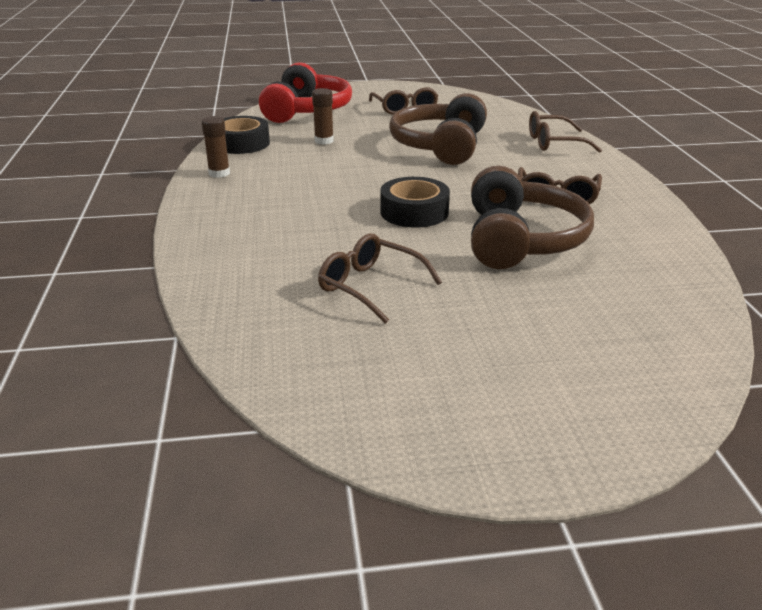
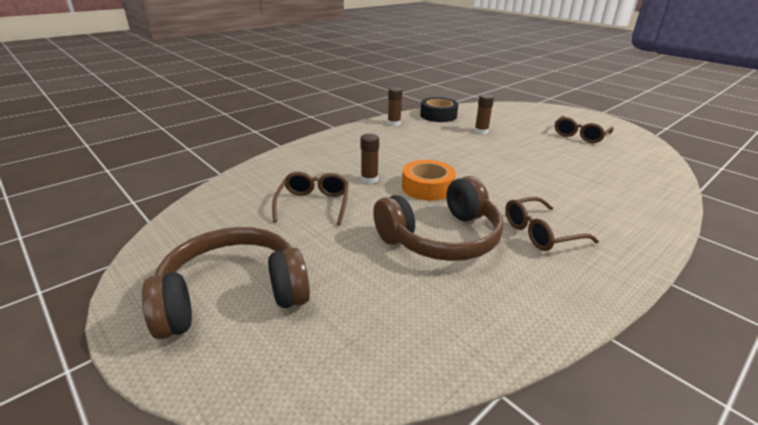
camera: 55 degrees right, 0 degrees up
red headphones [259,62,352,123] -> none
black tape [380,177,450,227] -> orange tape [402,160,456,201]
brown headphones [389,93,487,165] -> brown headphones moved to [142,227,310,339]
brown glasses [529,111,602,153] -> none
none -> brown glue stick [361,134,379,184]

